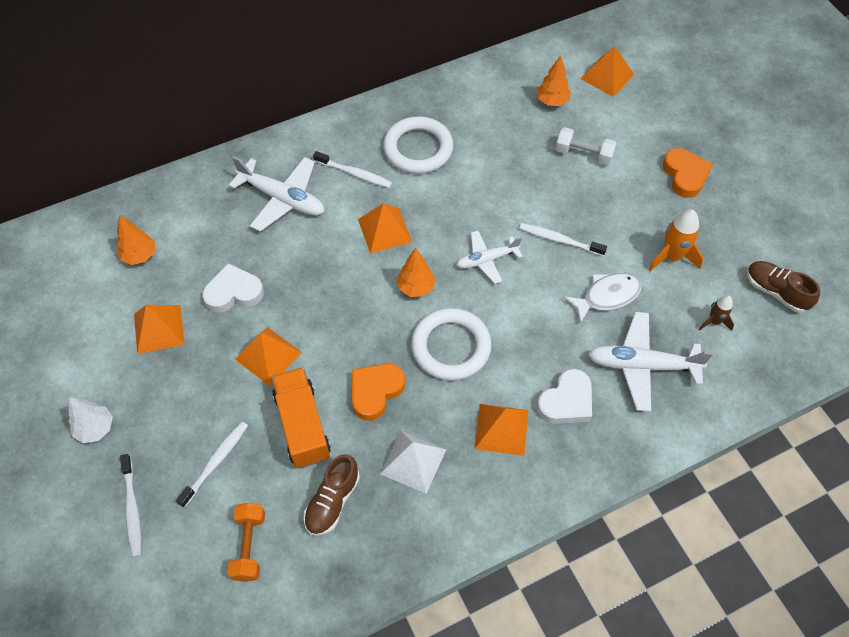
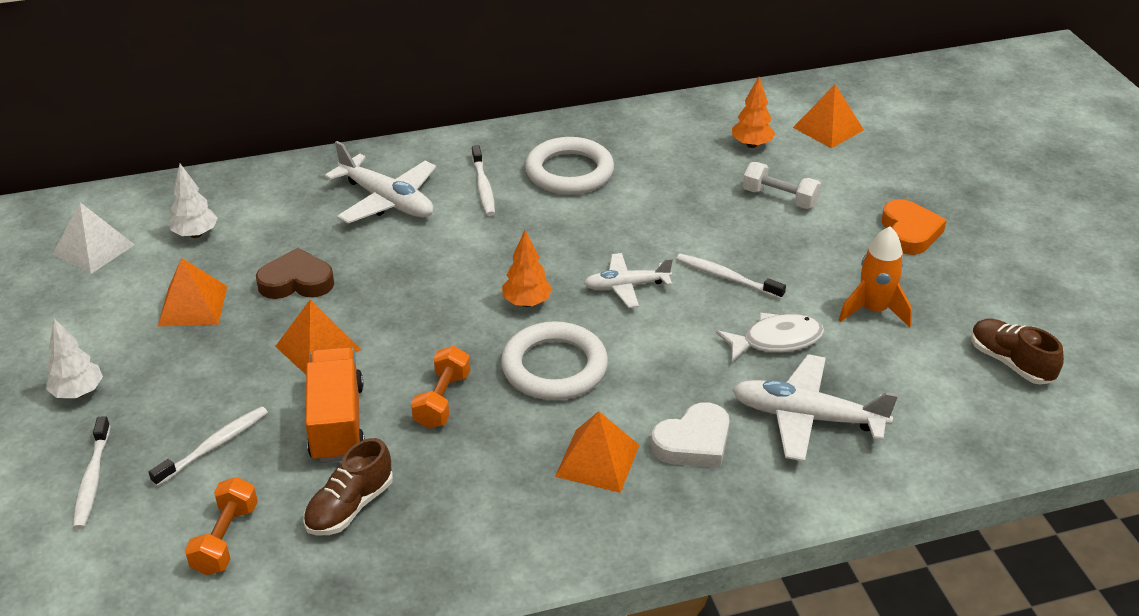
camera: 10 degrees right, 20 degrees down
orange tree [117,215,155,265] -> white tree [170,164,218,238]
white heart [202,263,264,313] -> brown heart [256,248,334,299]
white toothbrush [313,151,392,188] -> white toothbrush turned 45 degrees clockwise [472,145,495,216]
orange heart [352,364,405,421] -> orange dumbbell [411,346,470,429]
orange pyramid [358,203,412,254] -> none
white pyramid [380,431,446,494] -> white pyramid moved to [53,202,135,274]
brown rocket [699,295,734,331] -> none

